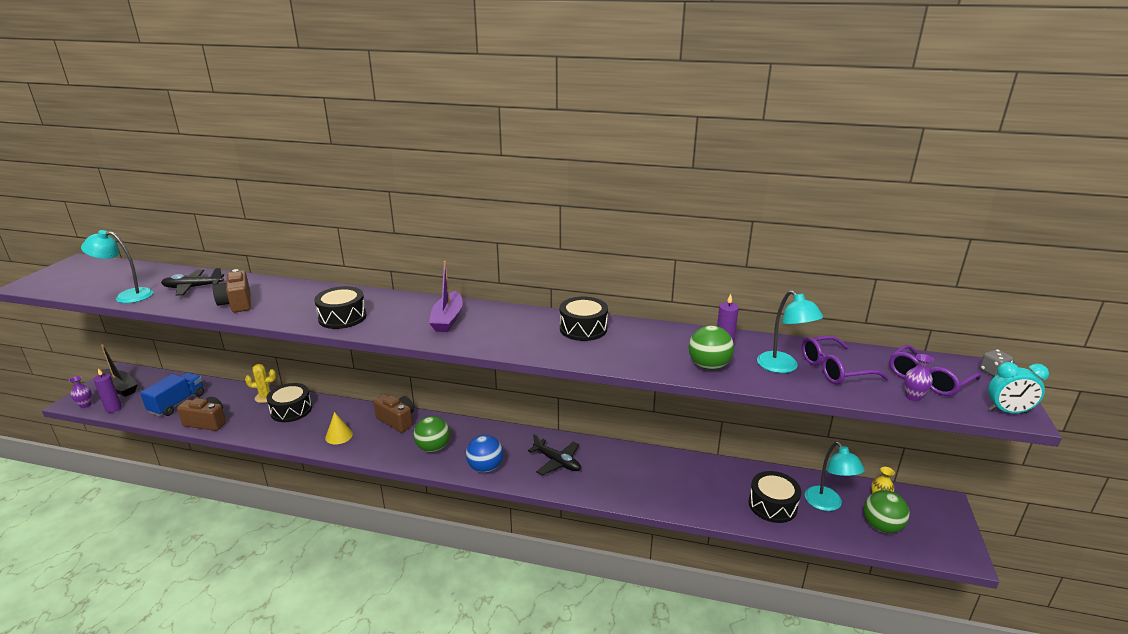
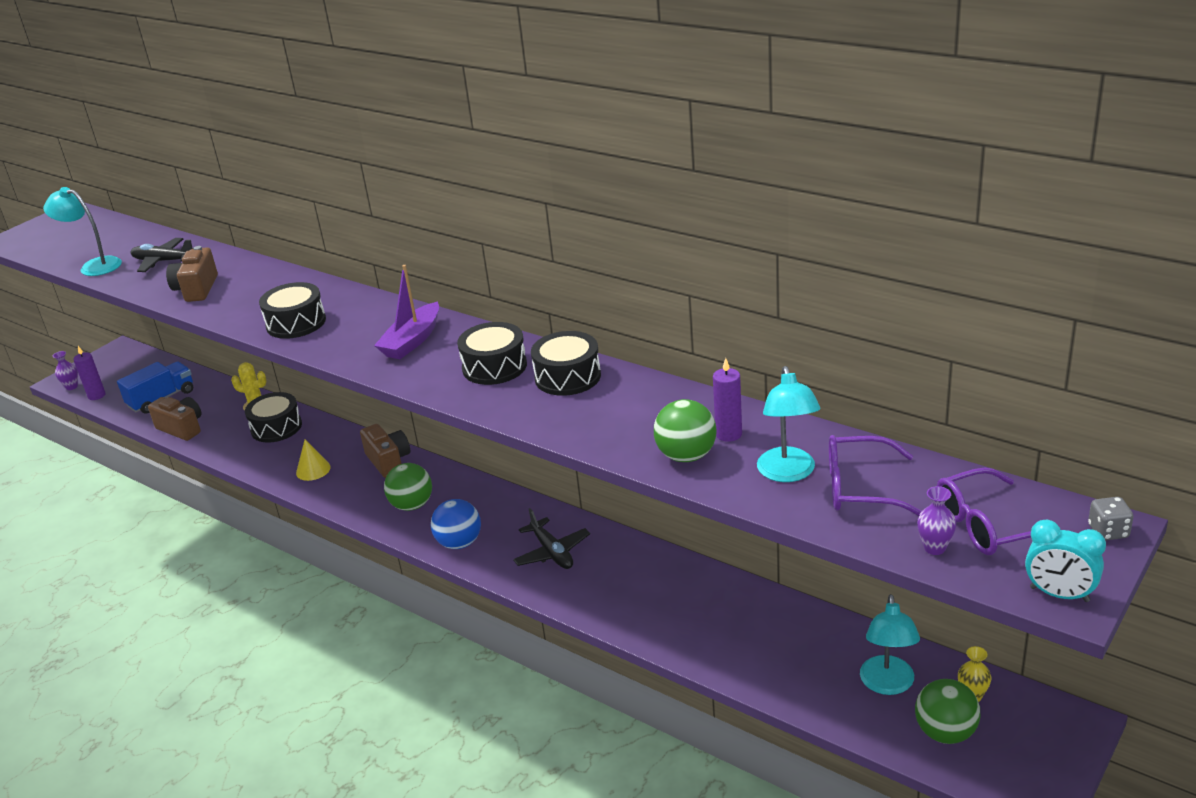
camera: 25 degrees right, 5 degrees up
black boat [101,344,138,397] -> none
black drum [749,471,801,523] -> black drum moved to [457,322,527,385]

